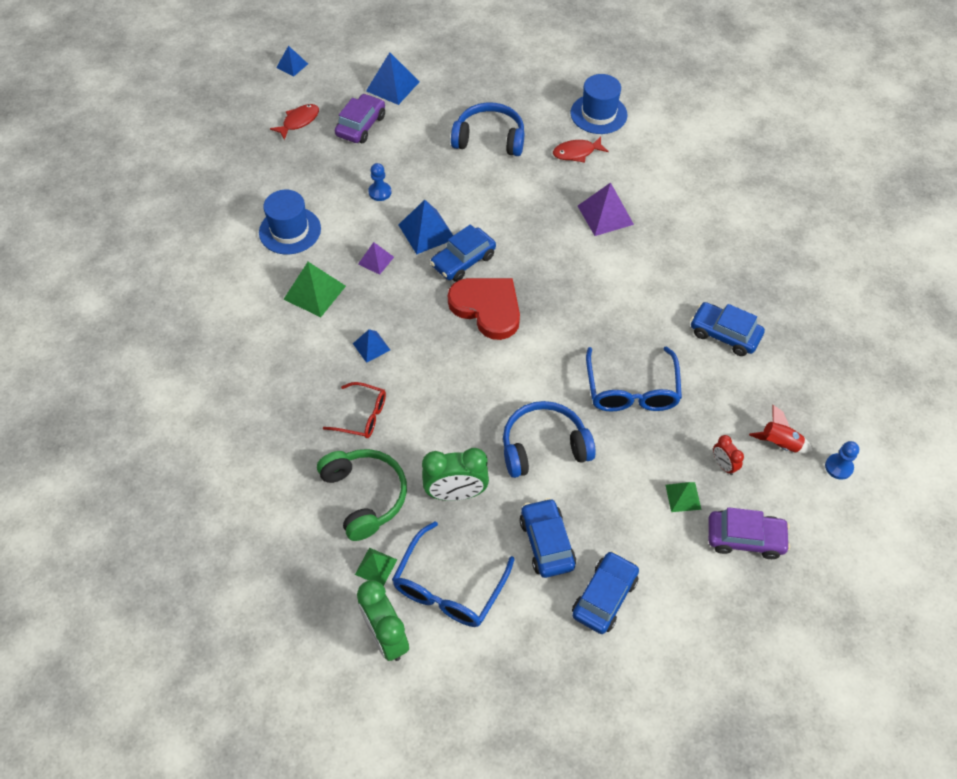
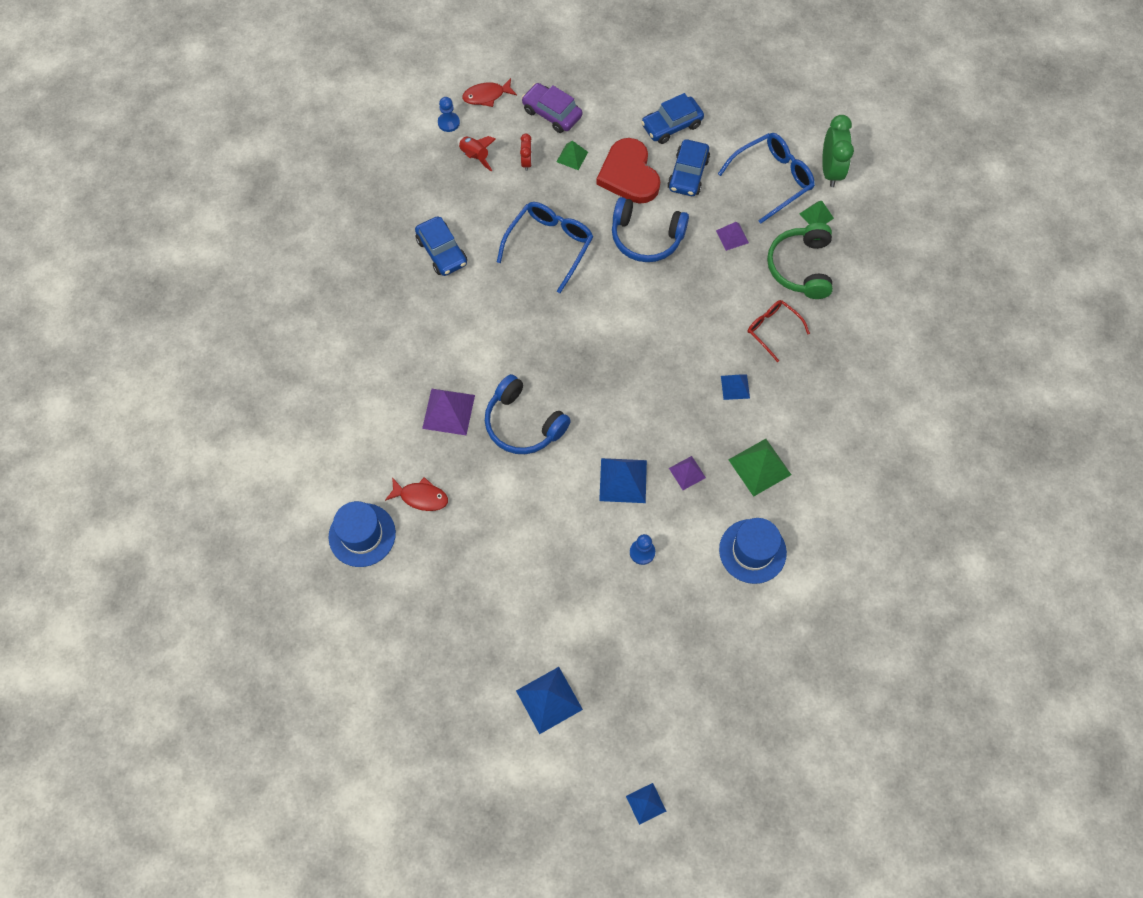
camera: 150 degrees left, 10 degrees up
red fish [270,104,319,140] -> red fish moved to [462,78,517,107]
purple car [335,94,385,143] -> none
green clock [422,448,489,501] -> purple pyramid [716,222,749,251]
blue car [430,224,496,282] -> none
red heart [448,278,520,340] -> red heart moved to [596,138,660,204]
blue headphones [451,102,525,156] -> blue headphones moved to [485,374,571,454]

